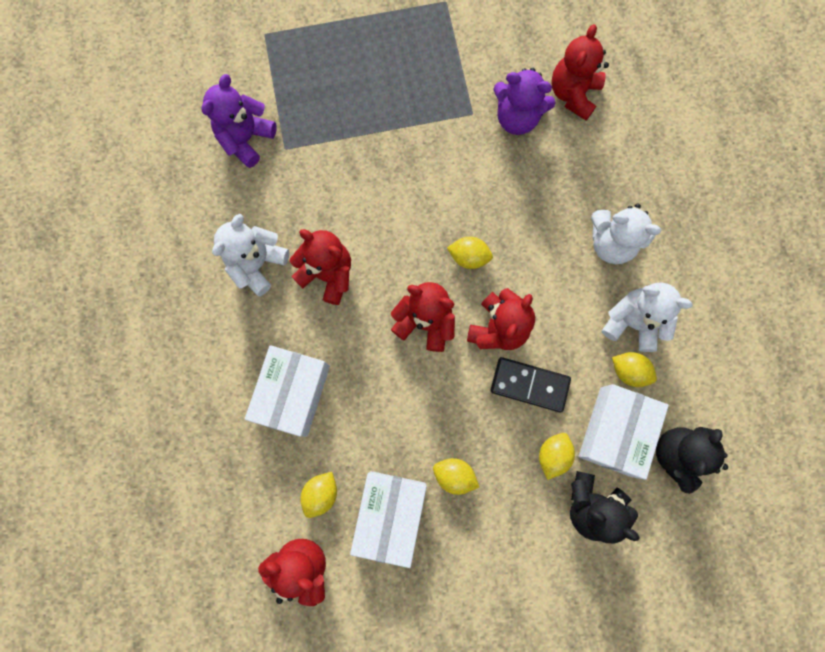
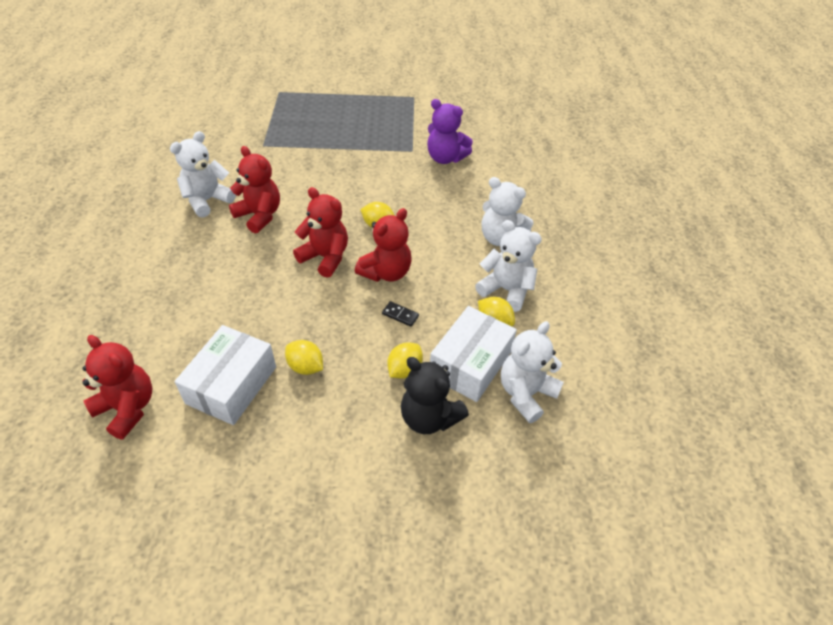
camera: 10 degrees right, 30 degrees down
purple teddy bear [201,74,277,168] -> none
white box [245,345,330,437] -> none
yellow lemon [300,472,337,518] -> none
black domino [490,357,571,412] -> black domino [382,301,419,327], size x0.49
red teddy bear [551,24,609,120] -> none
black teddy bear [656,427,728,494] -> white teddy bear [501,321,564,423]

